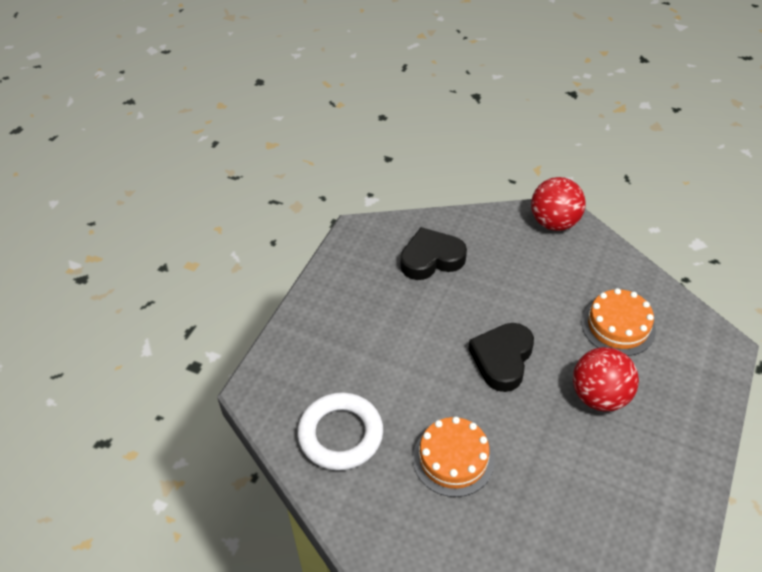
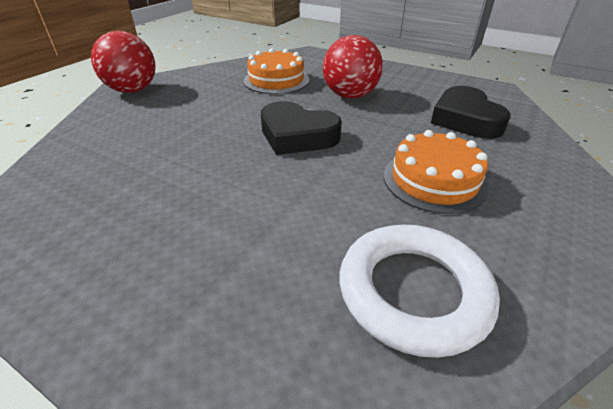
camera: 85 degrees left, 10 degrees down
black heart [401,227,467,280] -> black heart moved to [431,86,511,139]

